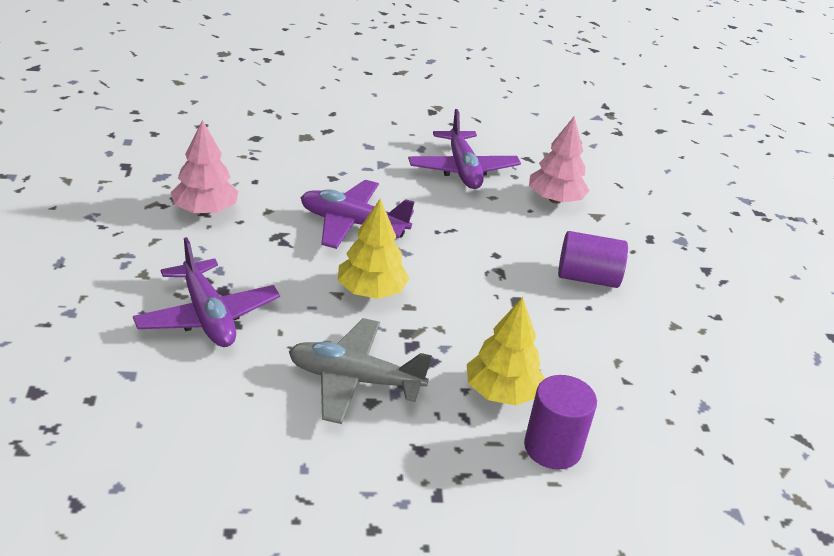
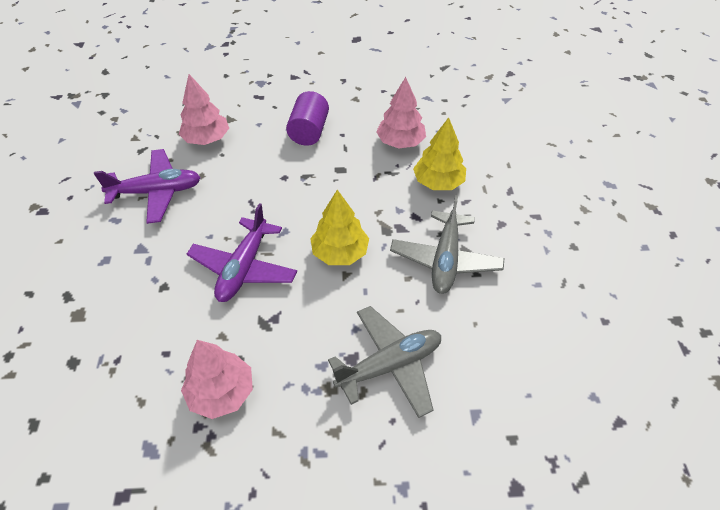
camera: 85 degrees left, 15 degrees up
purple plane [133,237,280,347] -> grey plane [328,306,441,418]
purple cylinder [524,375,597,469] -> none
none -> pink tree [376,77,426,149]

